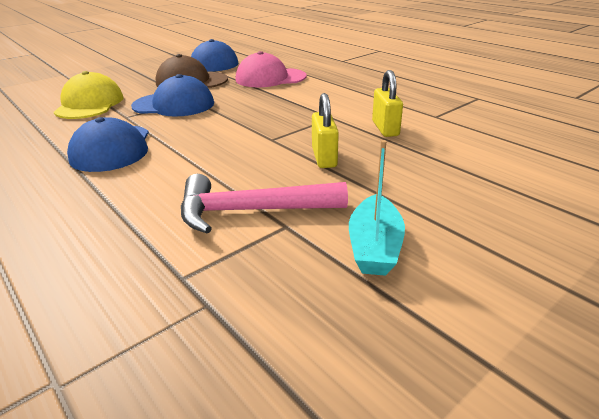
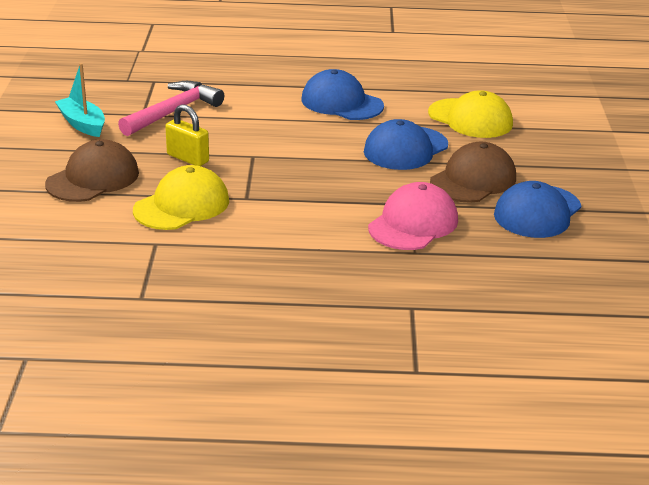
camera: 130 degrees right, 0 degrees up
yellow padlock [372,70,403,137] -> yellow cap [133,165,229,230]
none -> brown cap [45,139,139,202]

